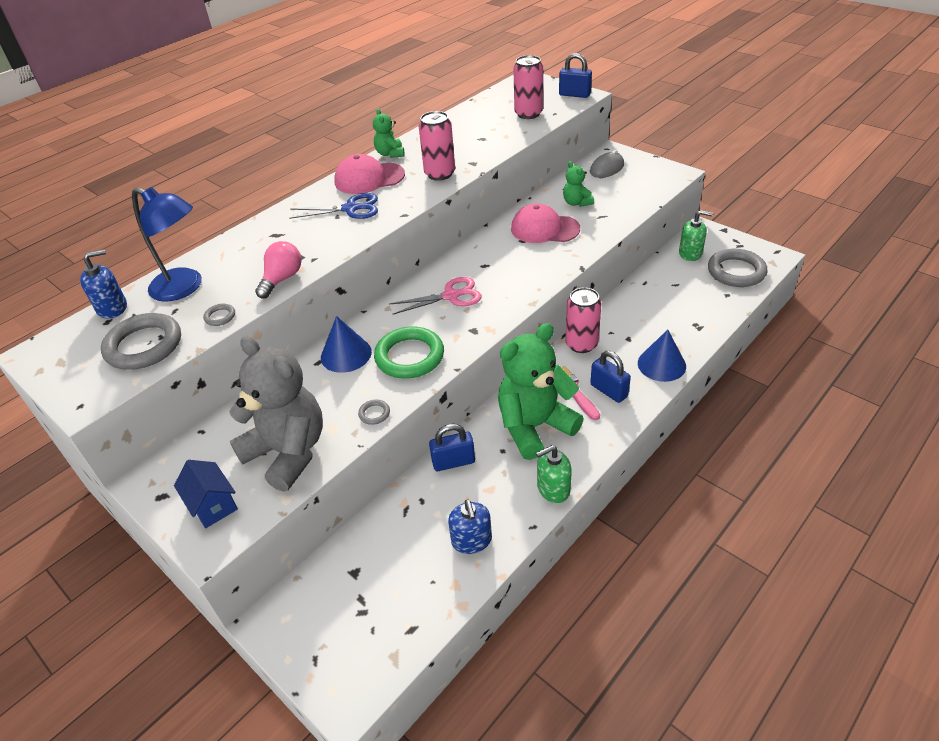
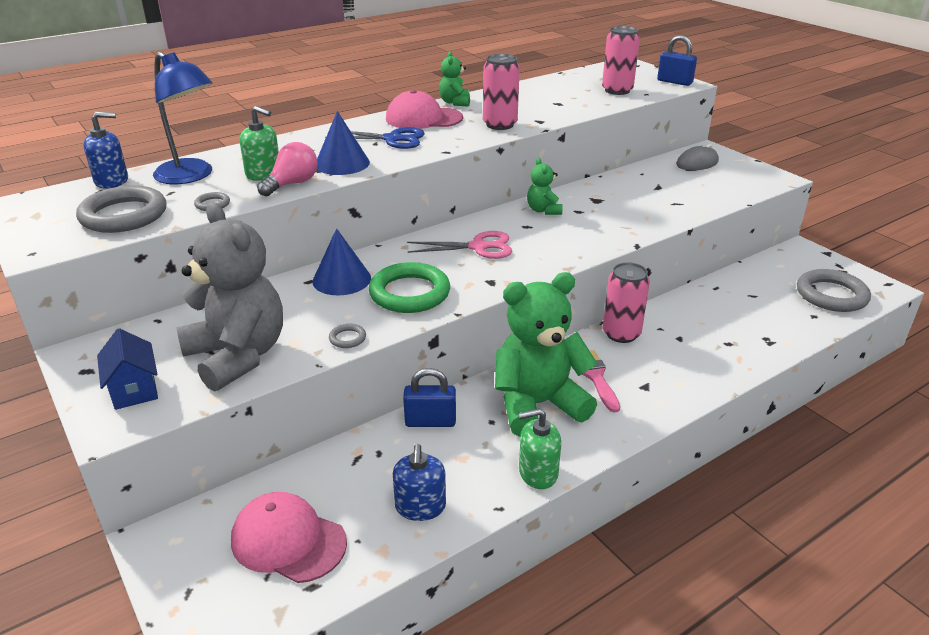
camera: 10 degrees right, 10 degrees down
pink cap [511,203,580,243] -> pink cap moved to [231,492,347,583]
green teddy bear [563,161,594,207] -> green teddy bear moved to [527,158,563,215]
blue padlock [590,351,631,403] -> none
blue cone [638,329,686,382] -> blue cone moved to [317,111,370,175]
green soap dispenser [679,210,713,261] -> green soap dispenser moved to [240,106,279,181]

